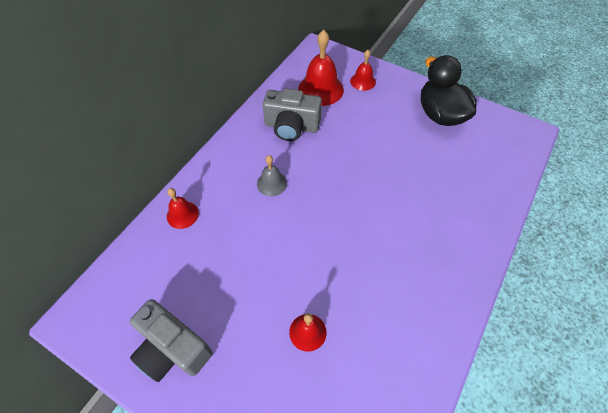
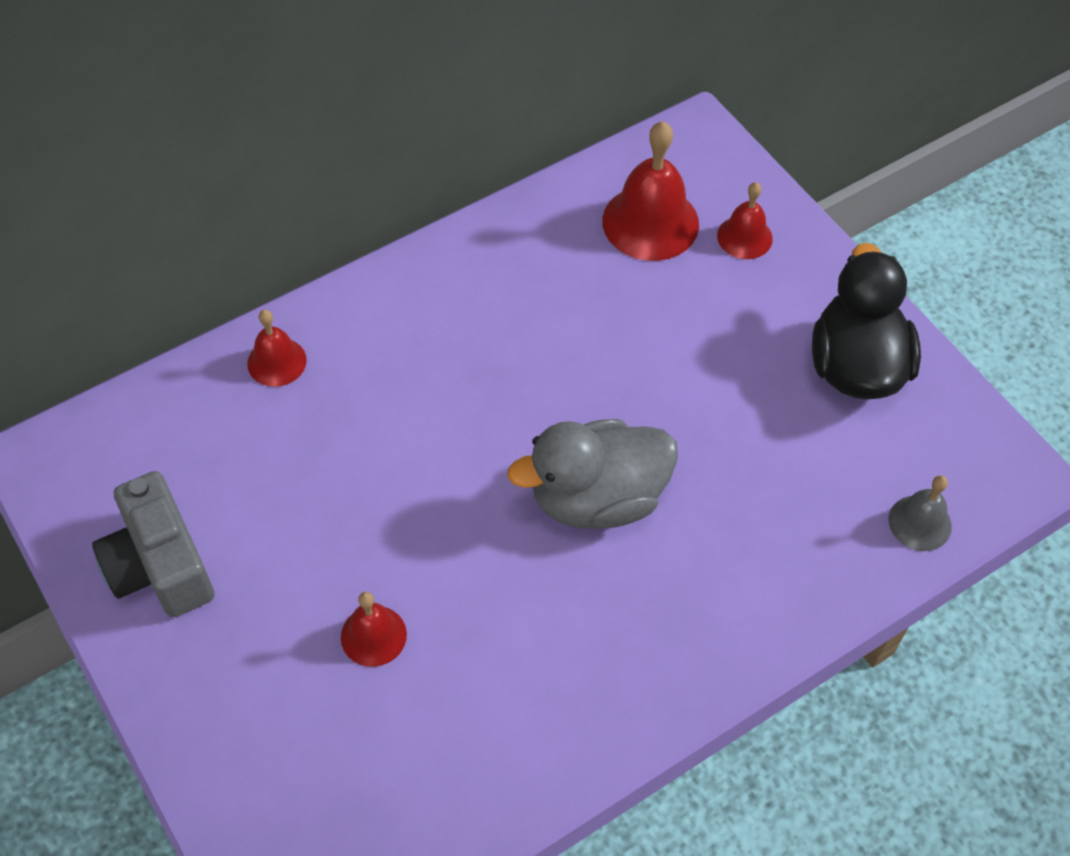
camera: 25 degrees right, 0 degrees up
grey bell [257,155,287,196] -> grey bell moved to [889,475,952,551]
grey camera [263,88,322,141] -> none
none -> grey duck [507,419,678,529]

